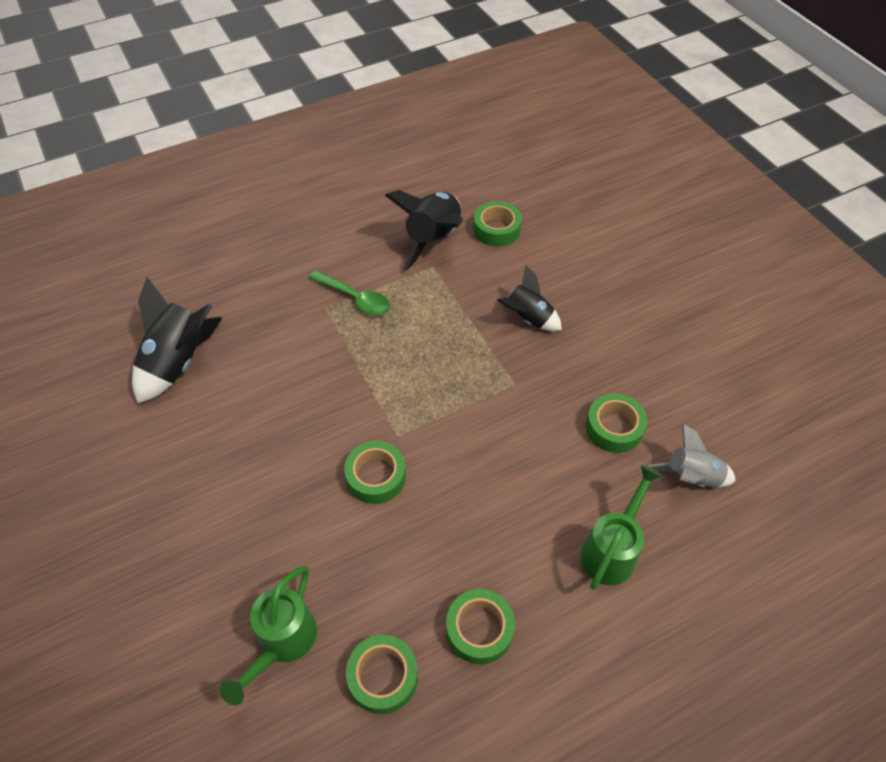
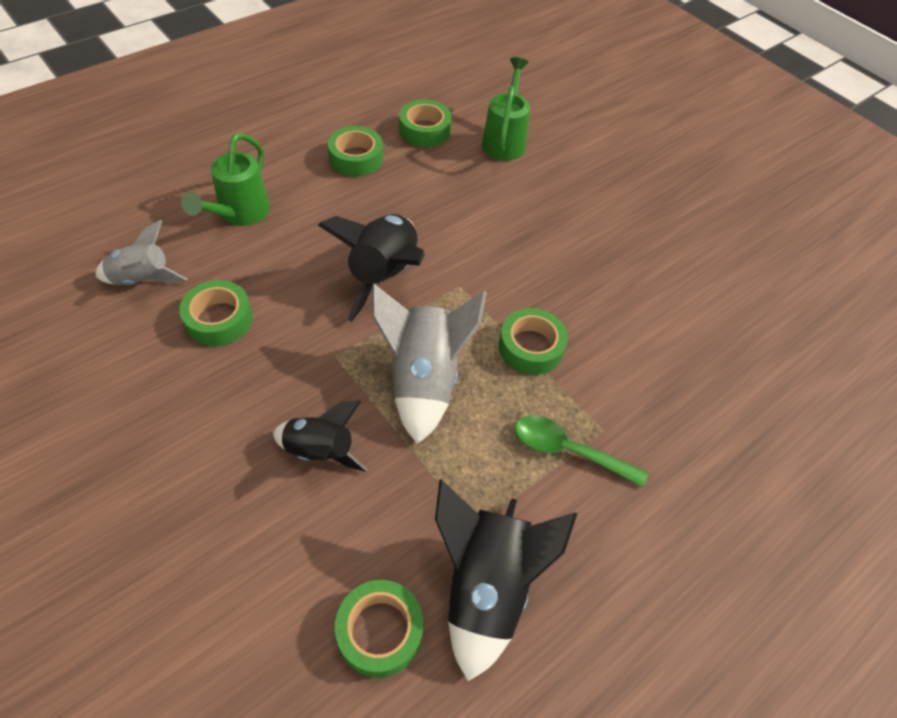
camera: 165 degrees right, 0 degrees up
black rocket [132,277,222,403] -> black rocket moved to [318,214,425,322]
green tape [344,441,406,504] -> green tape moved to [499,308,568,375]
none -> grey rocket [372,284,487,444]

